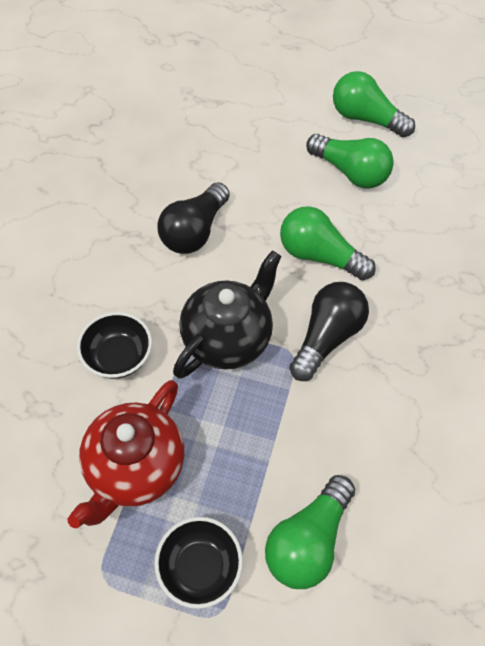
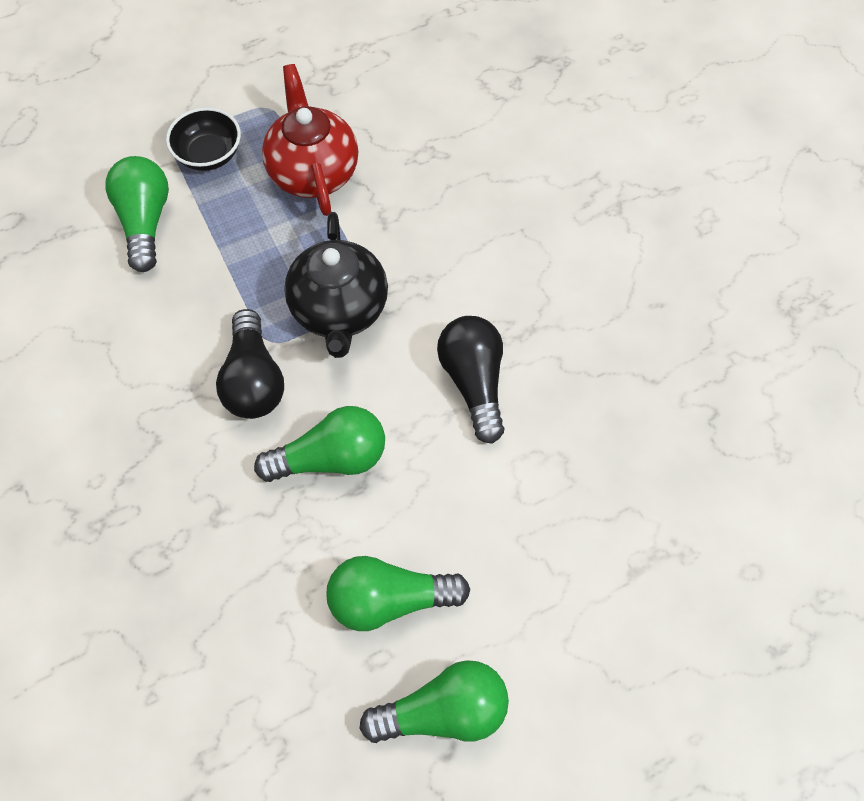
camera: 140 degrees right, 5 degrees up
black bowl [77,312,152,379] -> none

